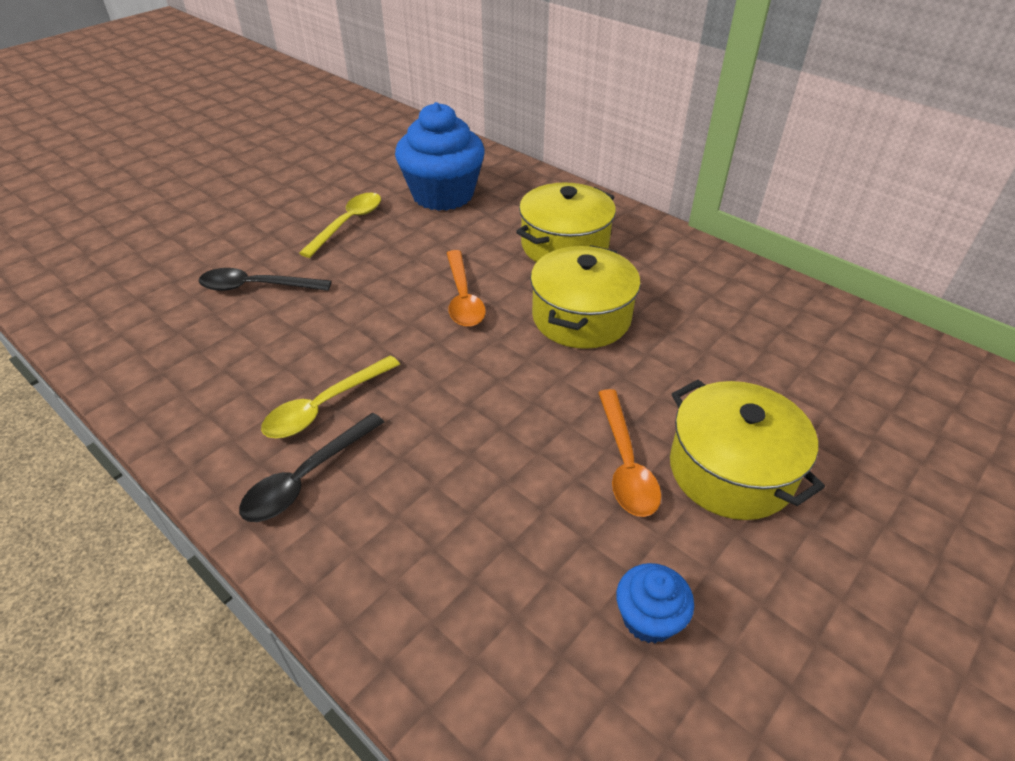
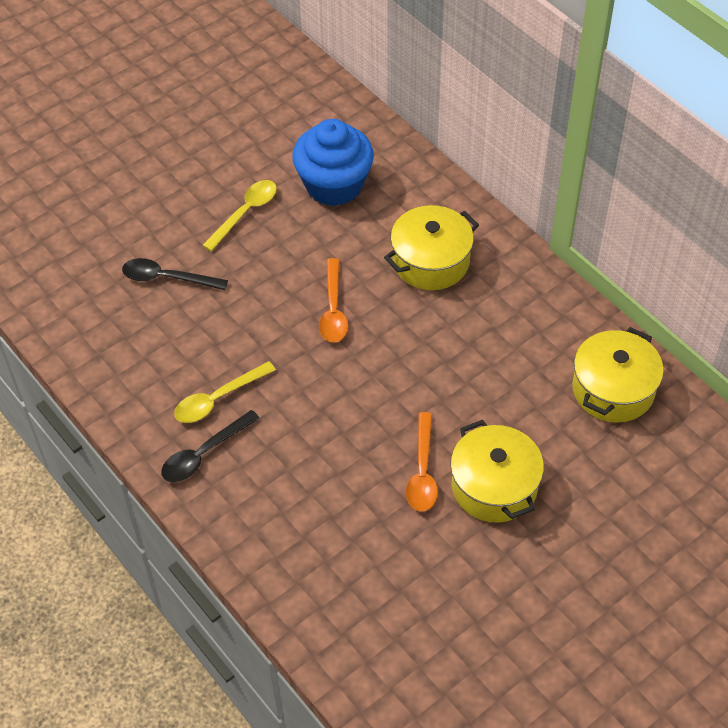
camera: 10 degrees right, 10 degrees up
yellow pot [530,245,641,349] -> yellow pot moved to [572,327,664,423]
blue cupcake [616,563,694,643] -> none

